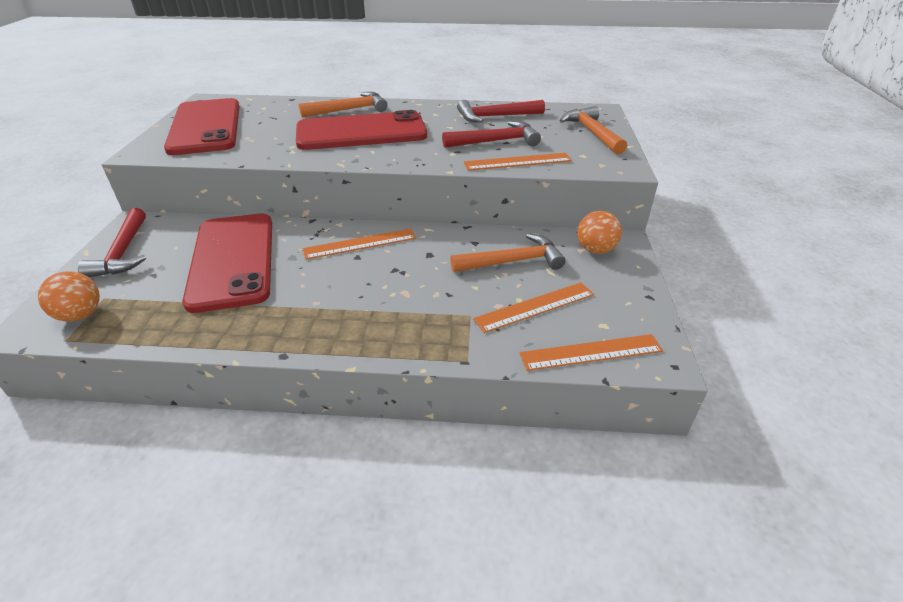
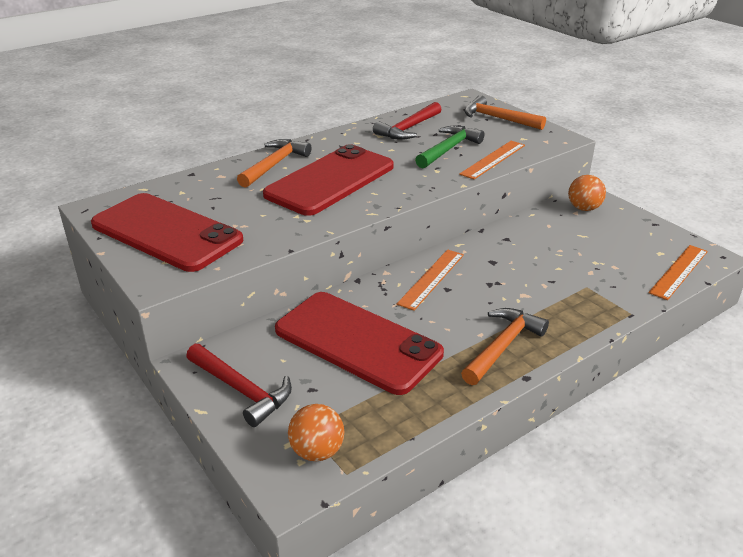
camera: 40 degrees left, 5 degrees down
red hammer [442,121,541,148] -> green hammer [415,126,484,168]
orange hammer [450,233,566,272] -> orange hammer moved to [461,308,549,385]
orange ruler [473,282,594,333] -> none

